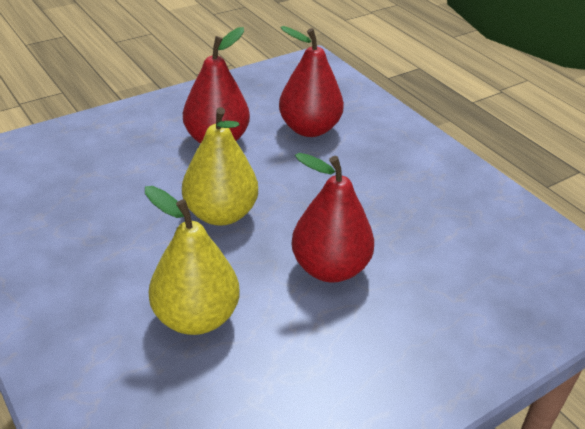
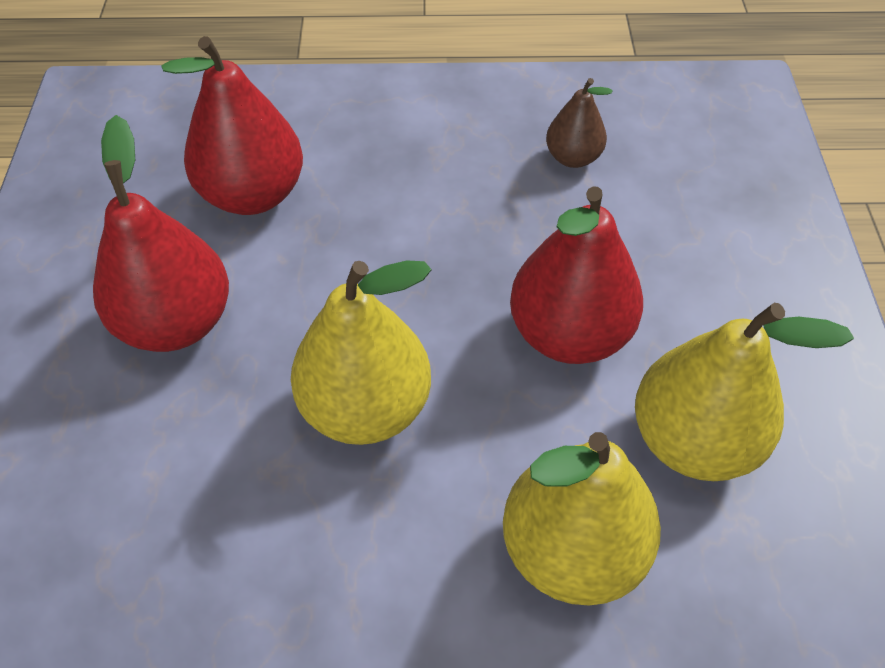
camera: 55 degrees left, 15 degrees up
none -> brown pear [546,78,612,168]
none -> yellow pear [635,303,854,481]

